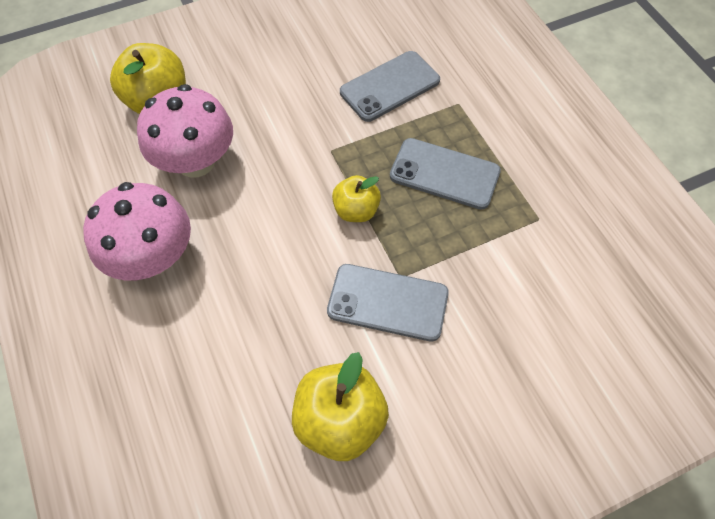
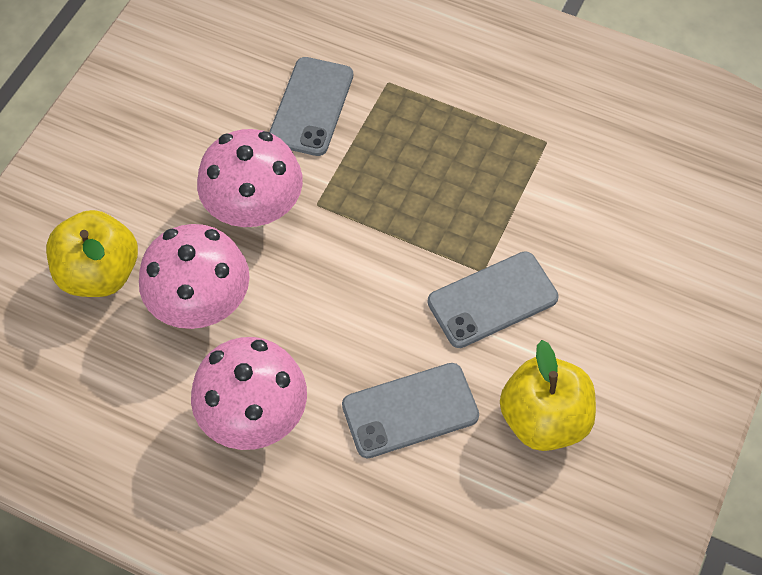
camera: 40 degrees left, 0 degrees up
yellow apple [332,175,381,222] -> none
grey phone [390,138,501,210] -> grey phone moved to [342,363,479,458]
none -> pink mushroom [197,129,303,228]

